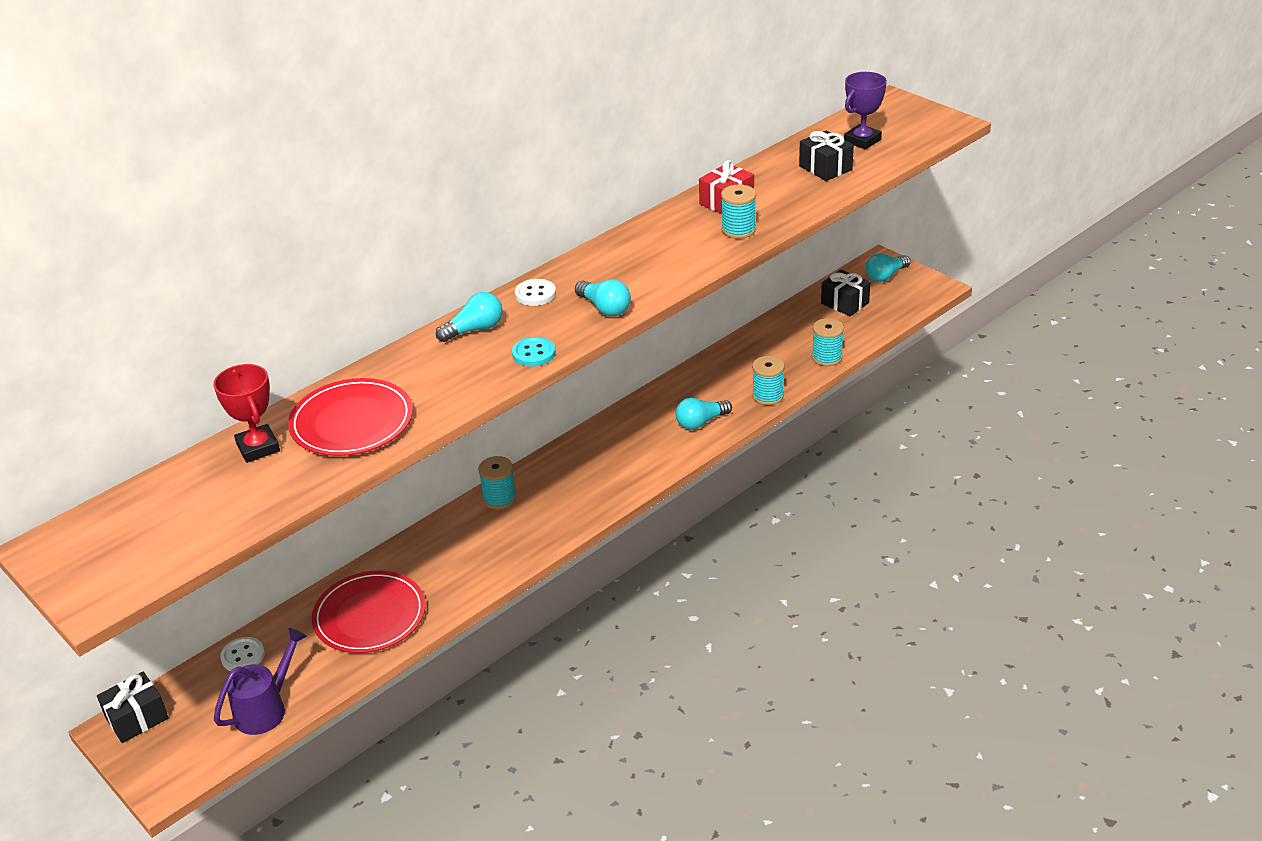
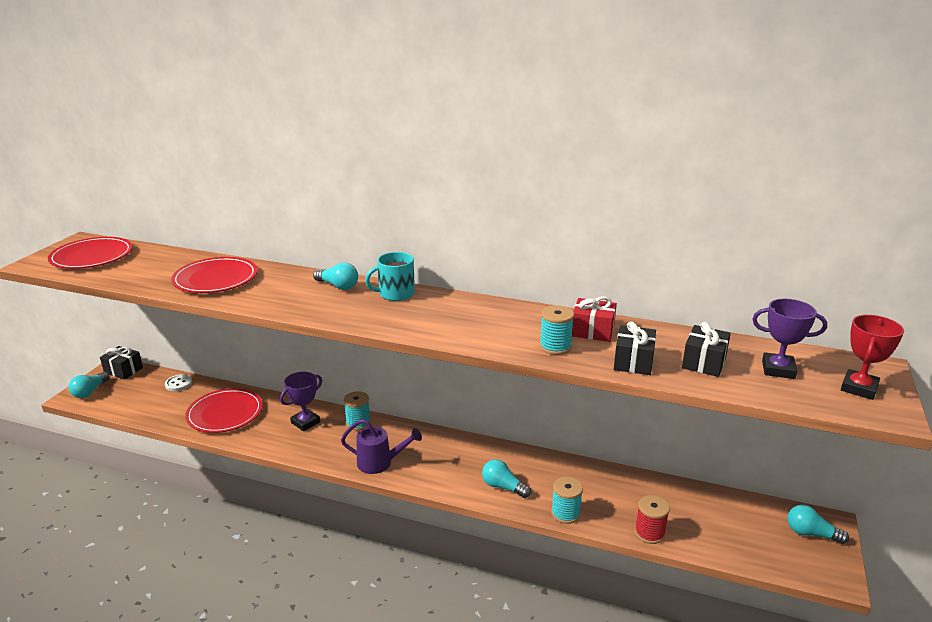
camera: 60 degrees right, 10 degrees down
red trophy [213,364,280,463] -> red trophy moved to [841,315,904,400]
purple watering can [214,628,307,735] -> purple watering can moved to [341,419,422,474]
turquoise button [512,337,556,366] -> none
white button [515,279,556,306] -> turquoise mug [365,252,415,301]
turquoise light bulb [575,279,631,316] -> turquoise light bulb moved to [69,372,110,398]
turquoise spool [812,318,844,366] -> red spool [635,495,670,544]
black gift [821,270,870,316] -> black gift moved to [614,321,656,375]
none -> red plate [48,237,133,269]
none -> purple trophy [280,372,322,431]

